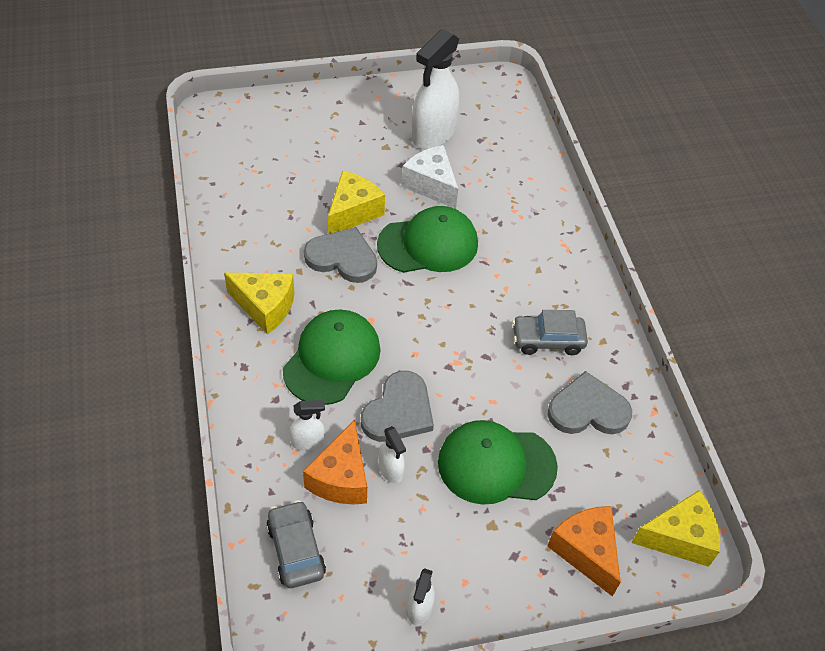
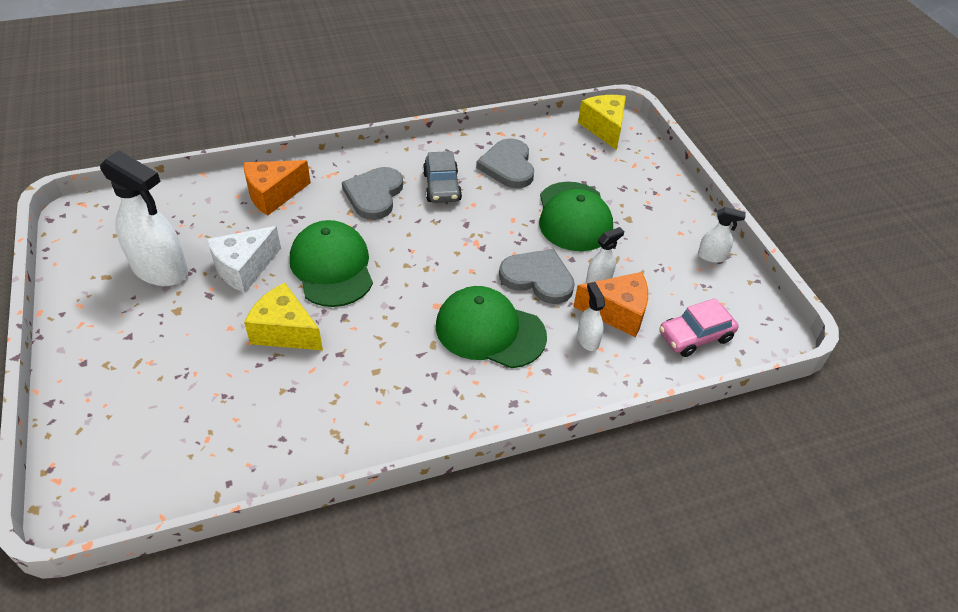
camera: 95 degrees left, 5 degrees down
yellow cheese [224,273,295,334] -> none
grey car [266,500,326,588] -> pink car [660,298,738,357]
grey heart [304,227,377,283] -> grey heart moved to [342,167,403,220]
orange cheese [547,506,621,597] -> orange cheese moved to [244,160,311,216]

